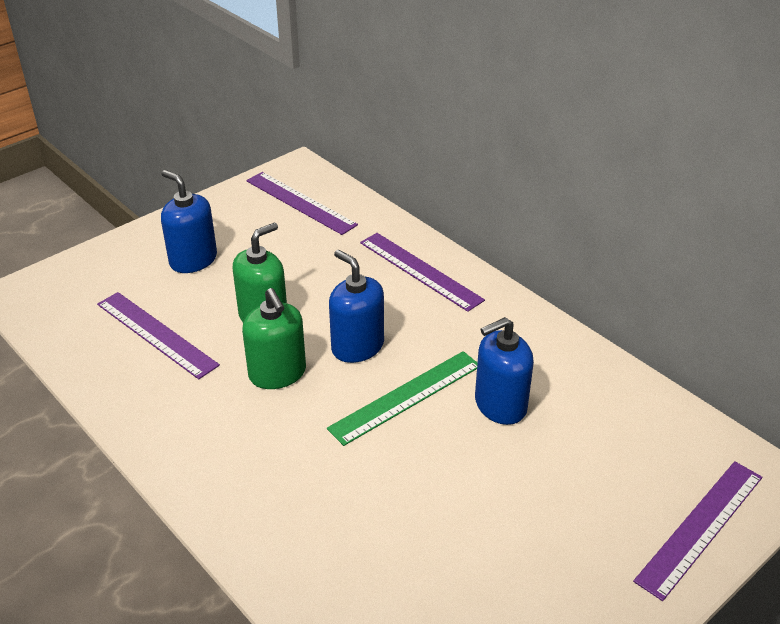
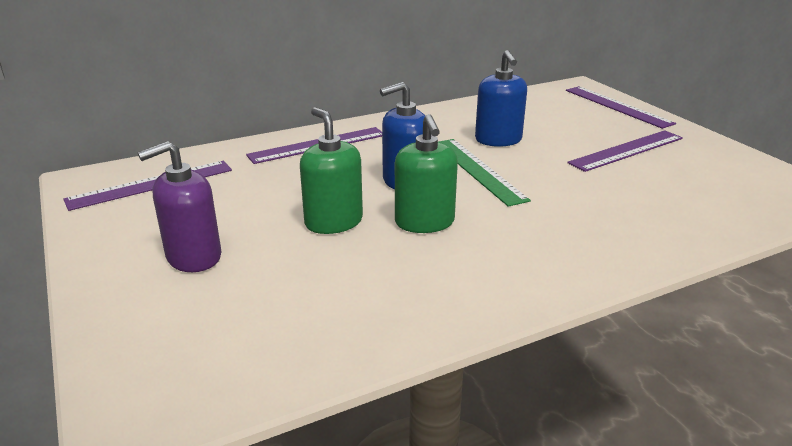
camera: 75 degrees left, 10 degrees down
purple ruler [97,292,220,379] -> purple ruler moved to [567,130,683,172]
blue soap dispenser [161,170,217,273] -> purple soap dispenser [138,141,222,272]
green soap dispenser [242,288,306,389] -> green soap dispenser turned 90 degrees clockwise [395,114,458,233]

